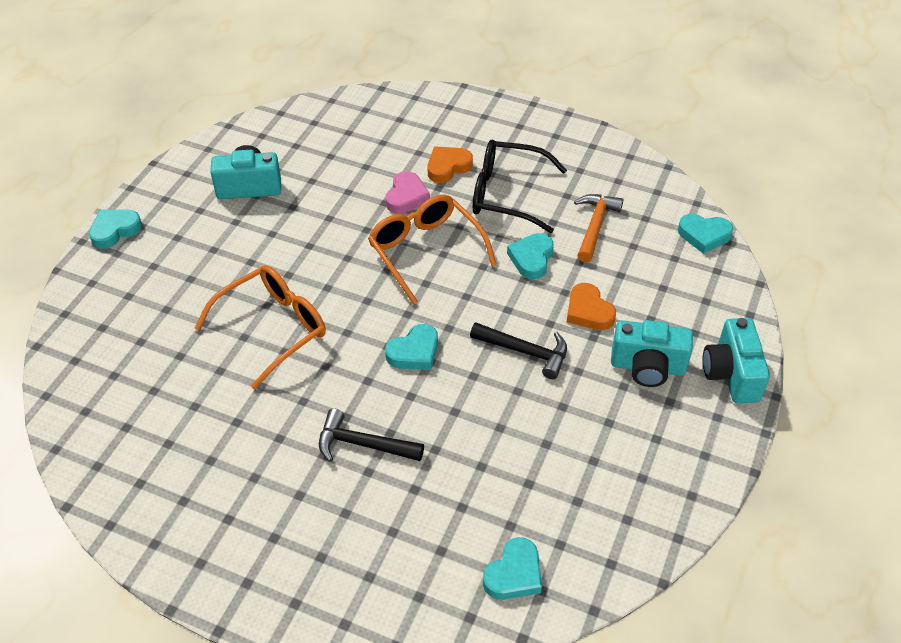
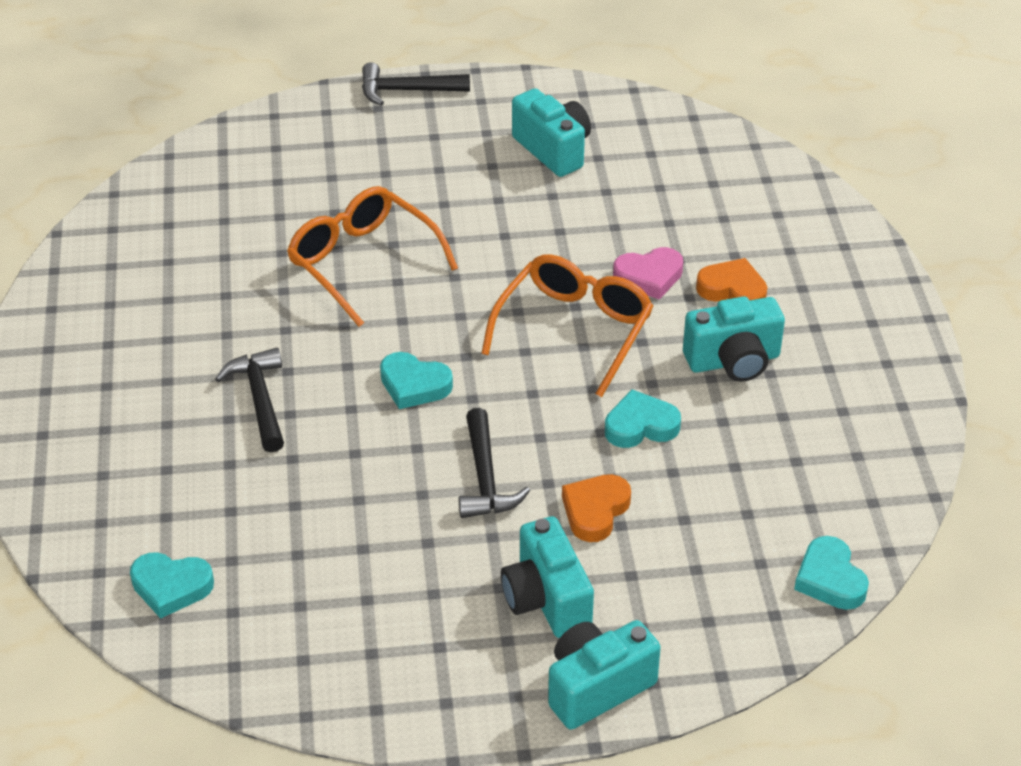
camera: 60 degrees right, 5 degrees down
turquoise heart [89,210,142,249] -> black hammer [362,62,470,106]
orange glasses [195,265,326,390] -> orange glasses turned 150 degrees counterclockwise [287,186,458,327]
black glasses [473,140,567,233] -> turquoise camera [683,296,785,382]
orange hammer [574,194,623,263] -> none

